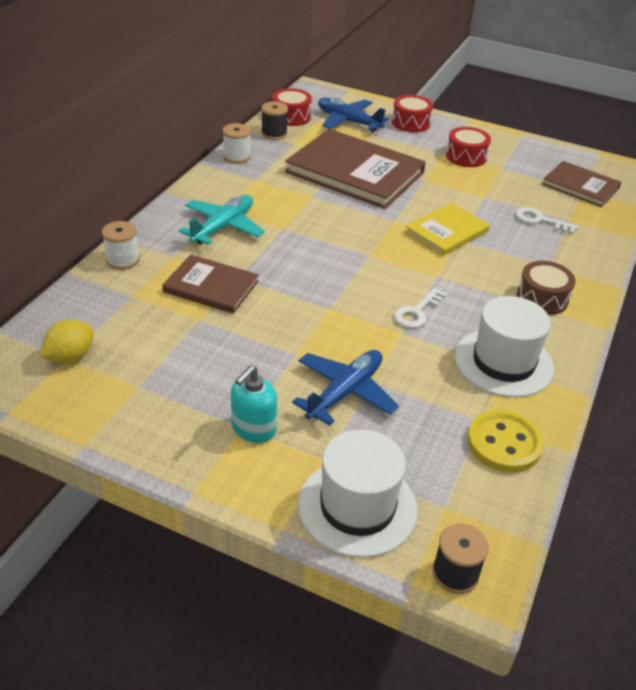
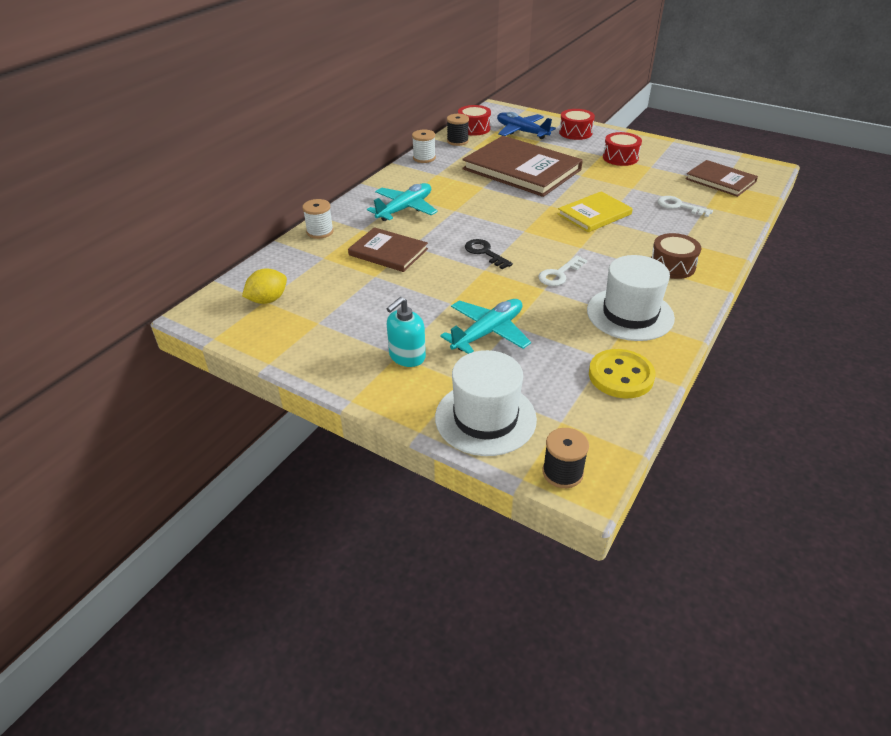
camera: 10 degrees right, 0 degrees up
blue plane [292,350,399,426] -> turquoise plane [440,299,531,354]
none -> black key [465,239,513,269]

